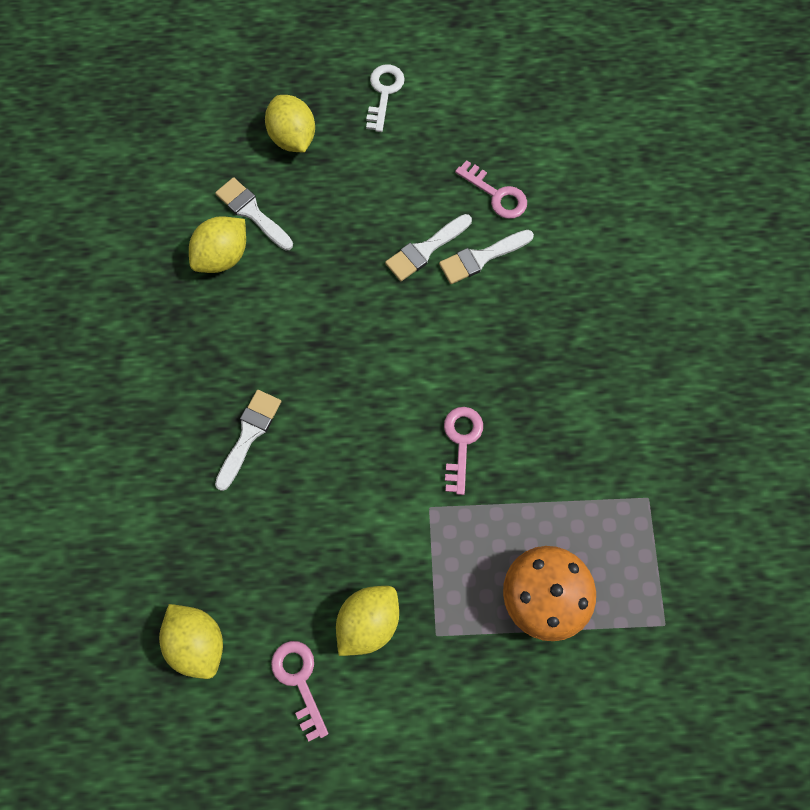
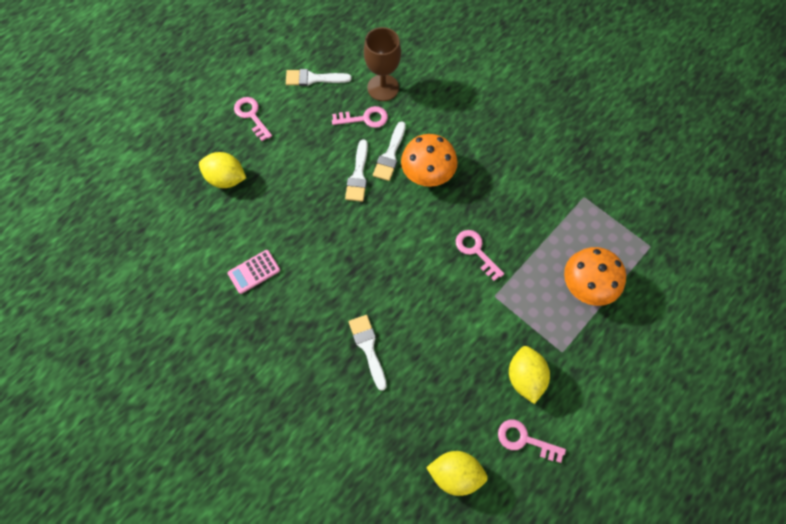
camera: 45 degrees left, 5 degrees down
yellow lemon [189,216,246,273] -> pink calculator [227,250,280,294]
white brush [215,177,293,251] -> white brush moved to [286,69,352,86]
white key [366,64,405,132] -> pink key [234,97,272,141]
none -> brown goblet [364,27,401,101]
none -> orange mushroom [401,134,458,187]

